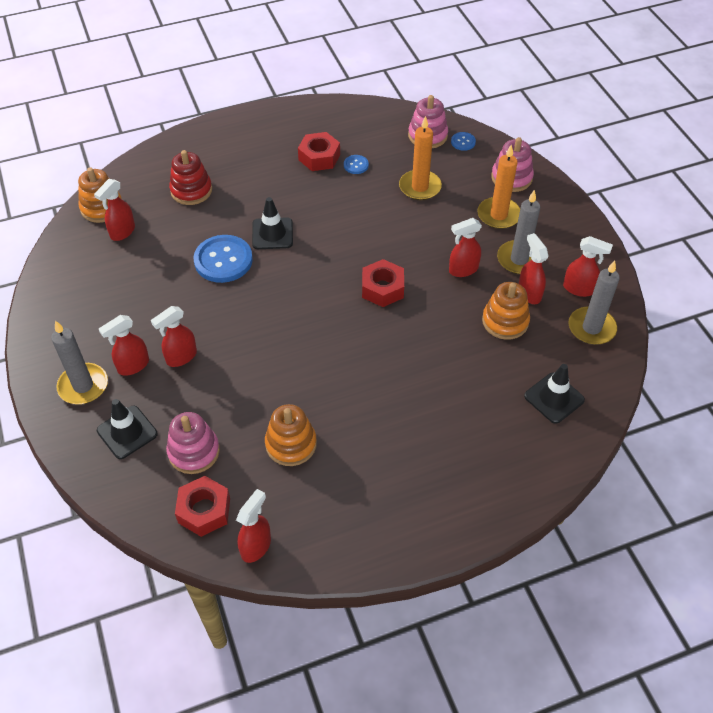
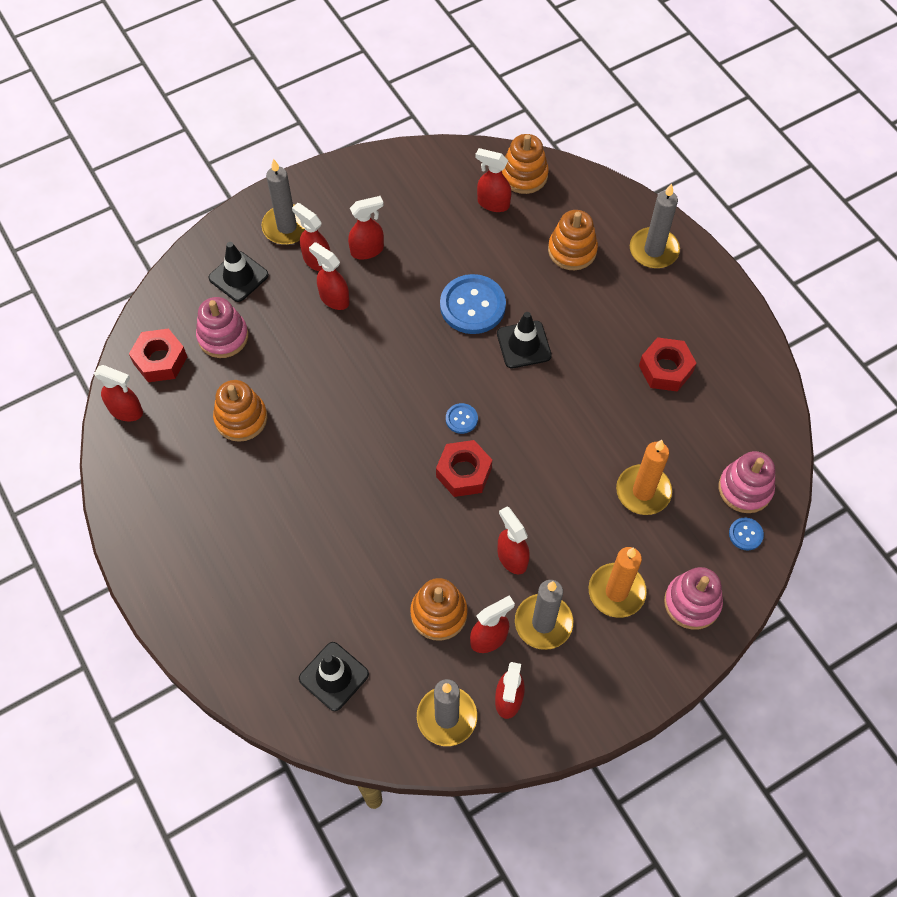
camera: 80 degrees right, 10 degrees up
red stacking toy [169,150,212,205] -> orange stacking toy [548,210,598,270]
blue button [344,155,369,174] -> blue button moved to [446,403,478,434]
none -> red spray bottle [348,196,384,259]
none -> grey candle [630,183,680,268]

